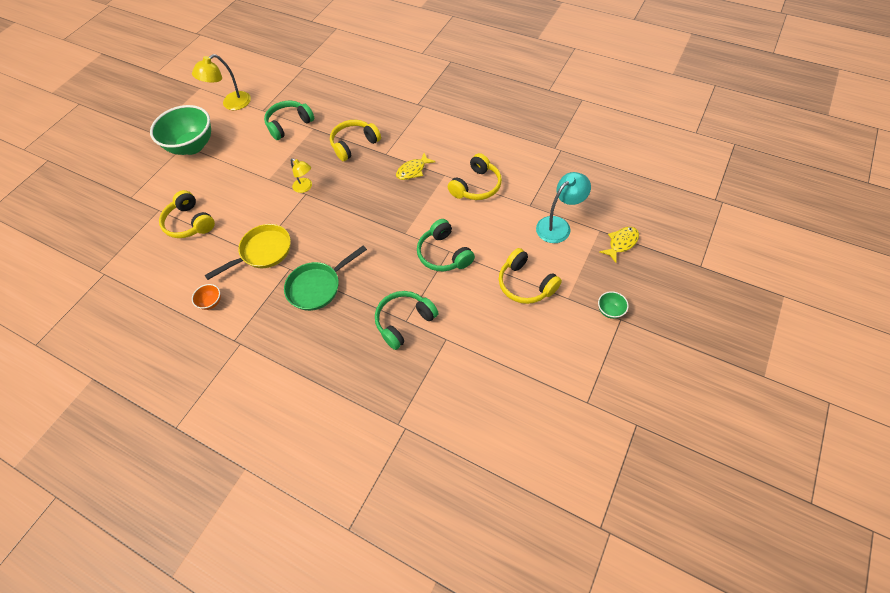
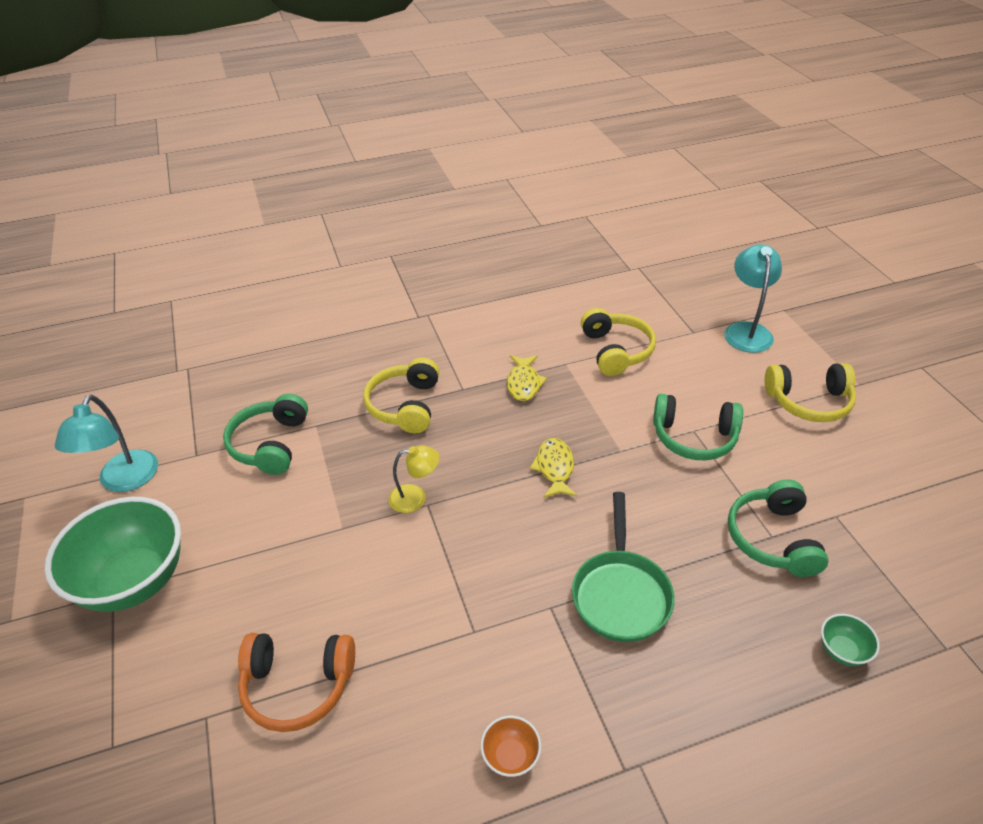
camera: 50 degrees left, 15 degrees down
yellow headphones [159,190,215,238] -> orange headphones [238,633,355,732]
yellow lamp [192,54,251,110] -> turquoise lamp [55,395,158,492]
yellow pan [205,224,291,280] -> none
green bowl [598,291,629,319] -> green bowl moved to [821,613,880,666]
yellow fish [599,227,639,263] -> yellow fish moved to [530,438,577,498]

